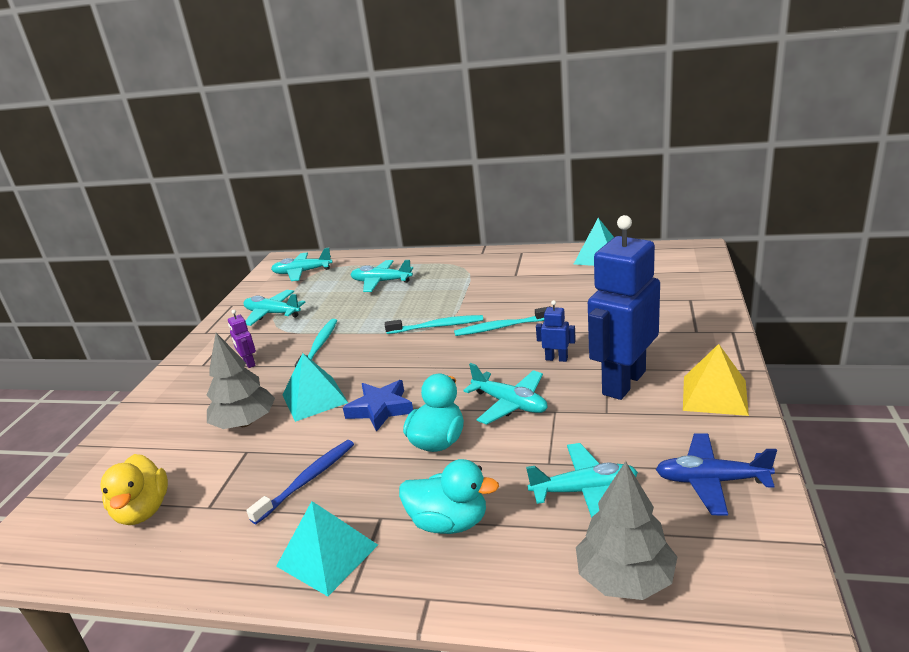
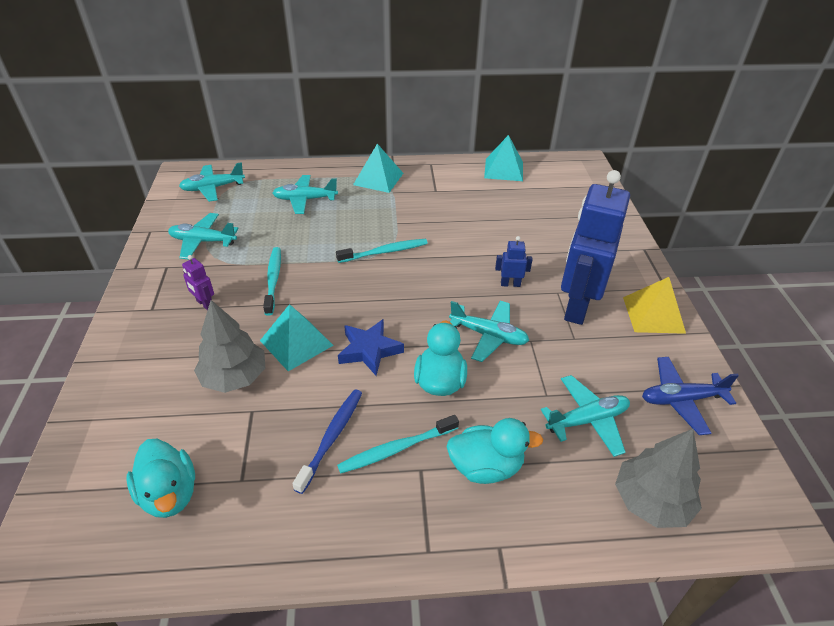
camera: 20 degrees left, 15 degrees up
yellow duck [101,454,168,525] -> turquoise duck [126,439,195,518]
turquoise pyramid [276,501,378,596] -> turquoise pyramid moved to [353,144,403,193]
turquoise toothbrush [454,306,551,336] -> turquoise toothbrush moved to [337,415,459,474]

